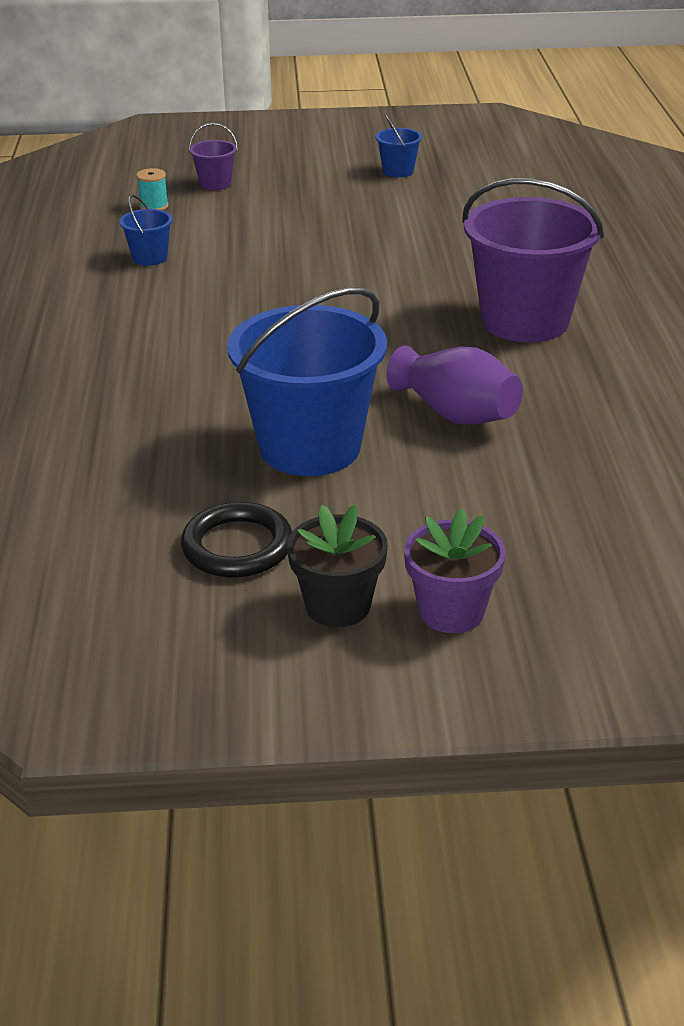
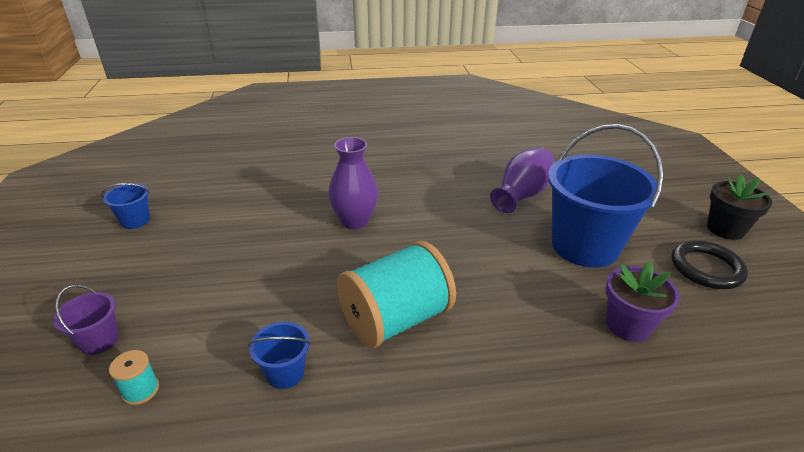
camera: 95 degrees left, 0 degrees up
purple flower pot [404,509,506,633] -> purple flower pot moved to [605,261,680,342]
purple bucket [462,178,604,342] -> none
none -> purple vase [328,137,378,230]
none -> turquoise spool [337,241,456,348]

